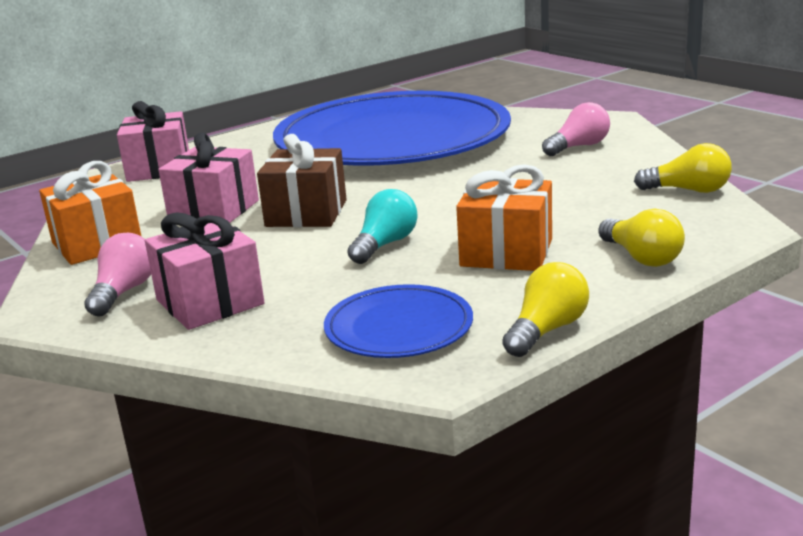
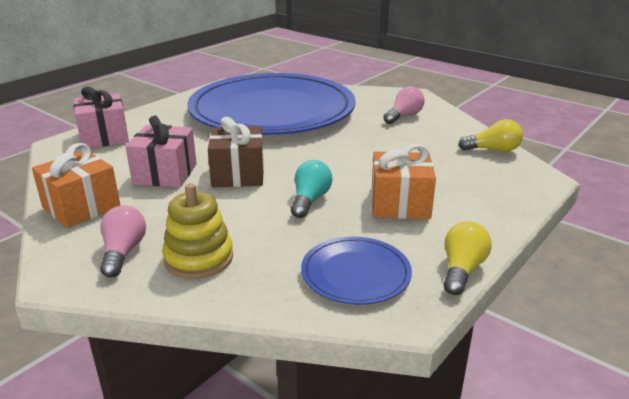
camera: 15 degrees left, 5 degrees up
pink gift [145,212,265,330] -> yellow stacking toy [162,183,233,279]
yellow light bulb [598,209,685,267] -> none

